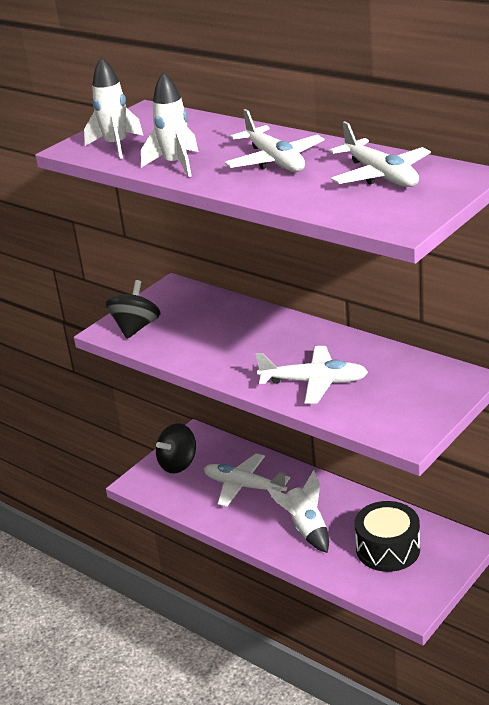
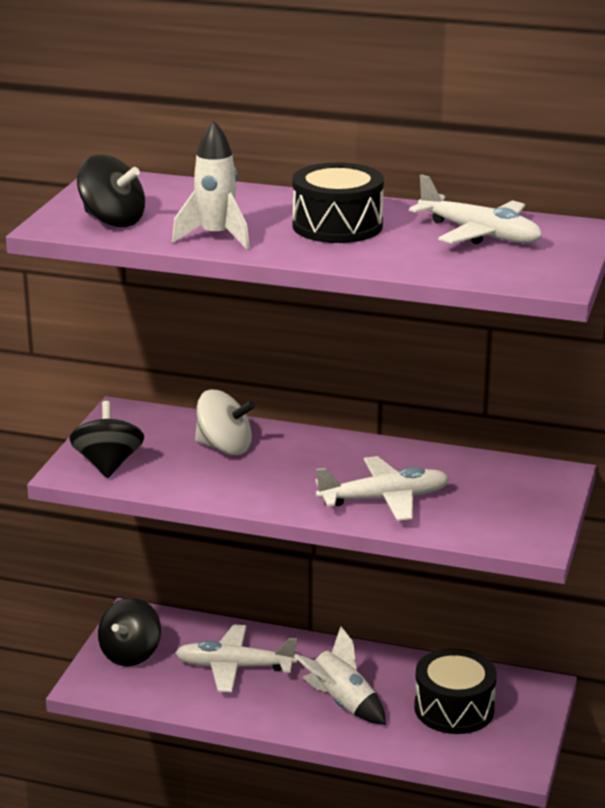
camera: 25 degrees left, 5 degrees down
white rocket [84,57,144,159] -> black spinning top [77,155,145,227]
white plane [225,109,324,172] -> black drum [292,162,384,243]
none -> white spinning top [195,390,255,455]

